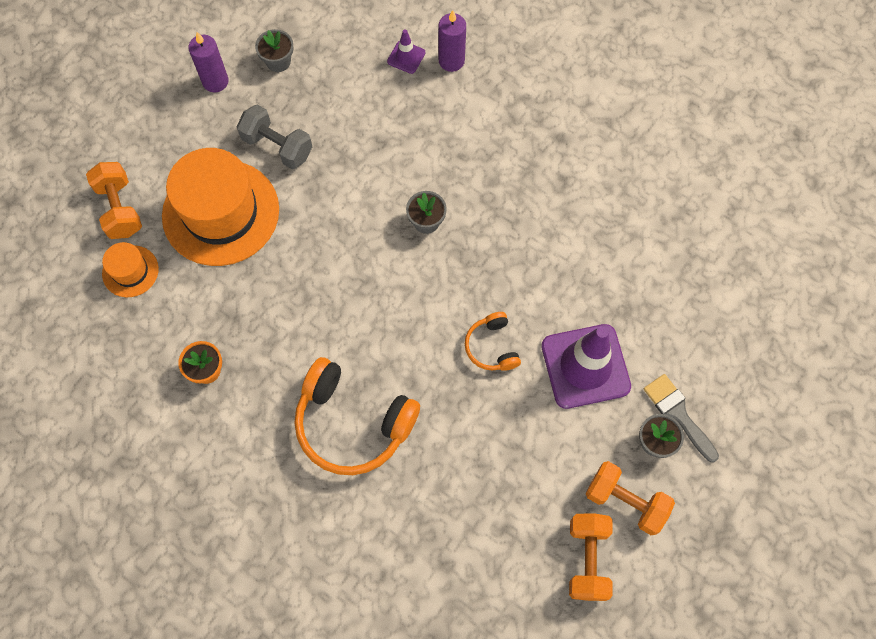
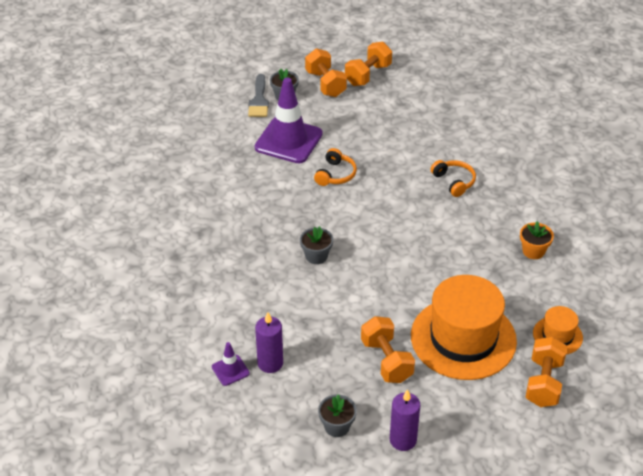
camera: 145 degrees left, 25 degrees down
grey dumbbell [236,104,312,169] -> orange dumbbell [361,316,415,383]
orange headphones [294,357,420,475] -> orange headphones [431,160,476,197], size x0.51
purple candle [439,10,466,72] -> purple candle moved to [255,312,283,373]

